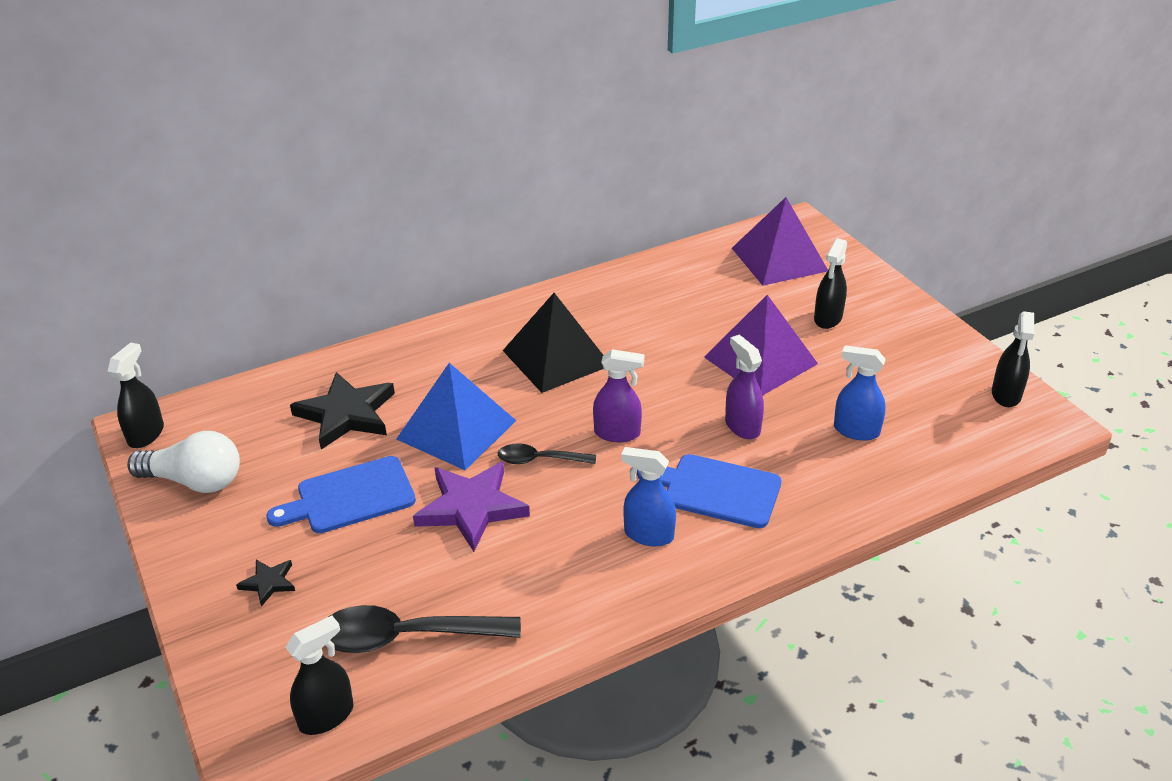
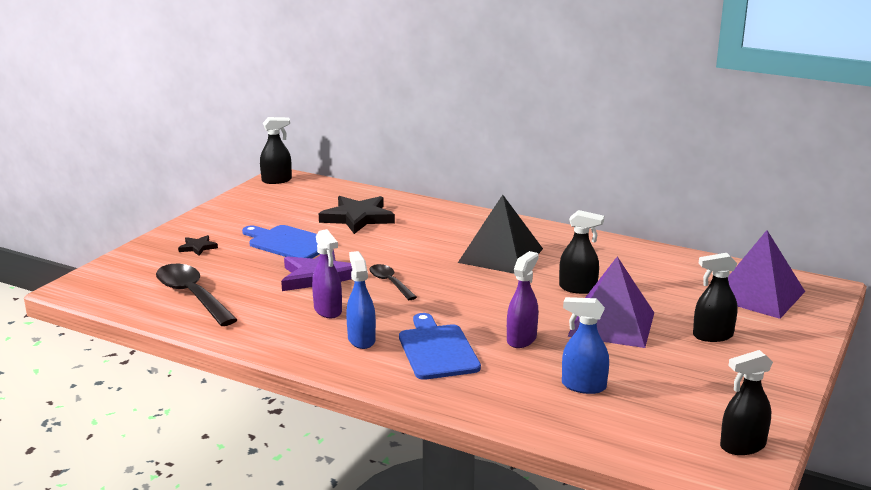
camera: 55 degrees right, 15 degrees down
white light bulb [127,431,240,493] -> none
black spray bottle [285,616,353,735] -> black spray bottle moved to [559,210,604,294]
blue pyramid [396,363,516,470] -> none
purple spray bottle [593,349,644,442] -> purple spray bottle moved to [312,229,342,318]
blue spray bottle [834,346,886,441] -> blue spray bottle turned 60 degrees counterclockwise [562,297,609,394]

